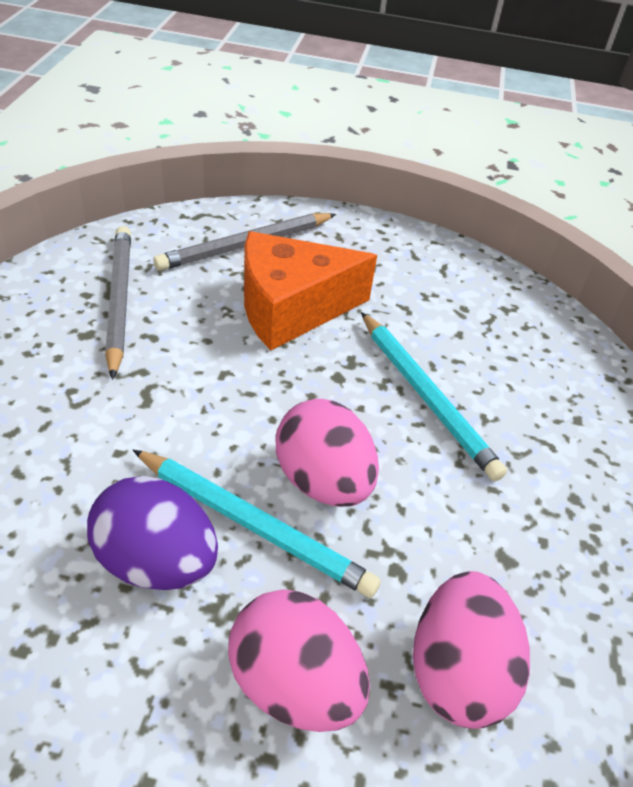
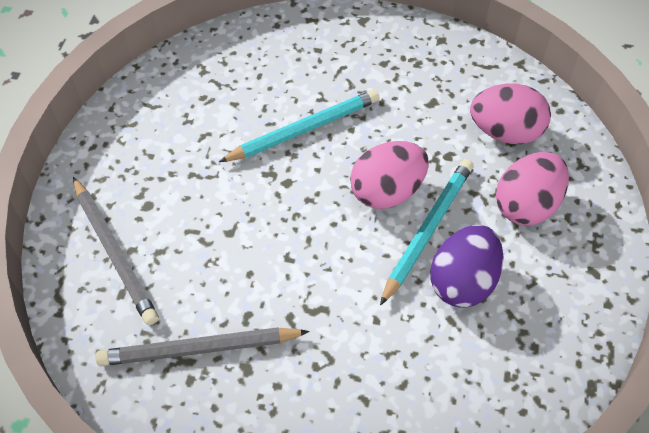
camera: 85 degrees left, 10 degrees up
orange cheese [244,231,377,351] -> none

